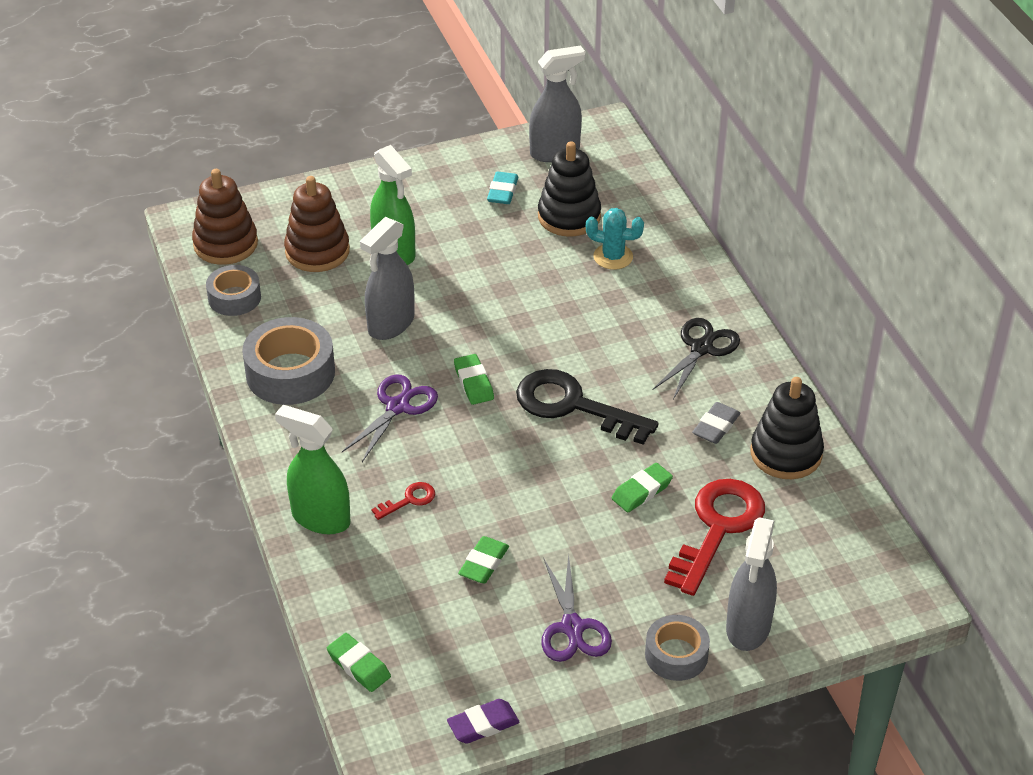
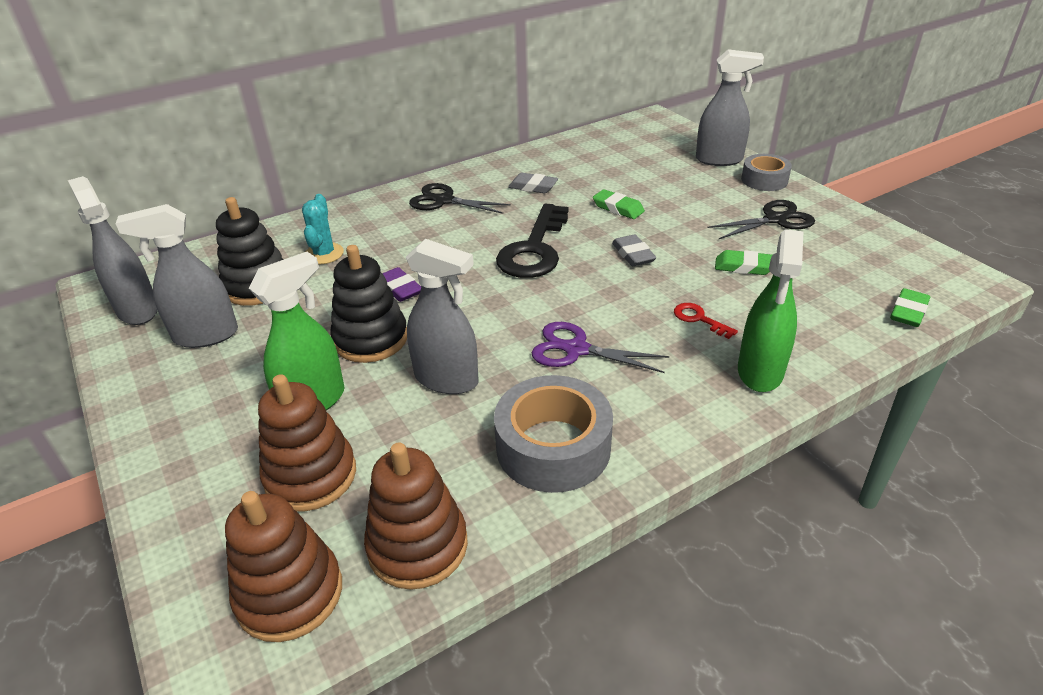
camera: 100 degrees left, 5 degrees down
grey tape [206,265,261,316] -> brown stacking toy [364,443,468,590]
purple eraser [447,699,519,744] -> purple eraser moved to [382,267,421,302]
green eraser [454,354,494,405] -> none
turquoise eraser [487,172,519,204] -> grey spray bottle [115,204,238,348]
purple scissors [541,555,612,662] -> black scissors [707,200,815,239]
red key [664,479,765,596] -> none
black stacking toy [751,377,824,479] -> black stacking toy moved to [330,245,407,363]
none -> grey eraser [612,234,656,266]

